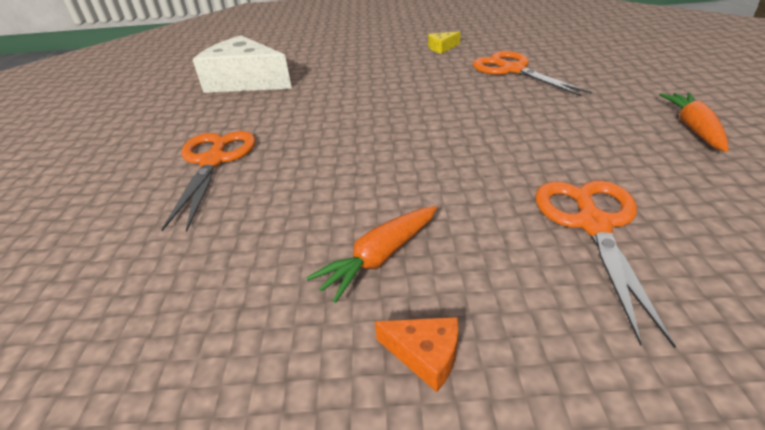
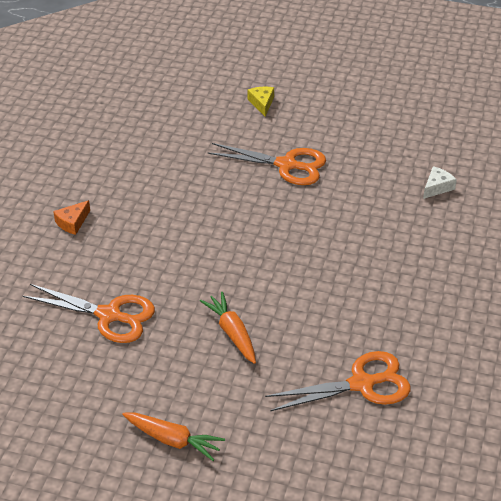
camera: 105 degrees right, 5 degrees up
white cheese [193,35,292,93] -> white cheese [423,166,457,199], size x0.41
orange carrot [306,206,437,303] -> orange carrot moved to [200,292,256,364]
yellow cheese [428,31,460,54] -> yellow cheese moved to [248,87,274,116]

